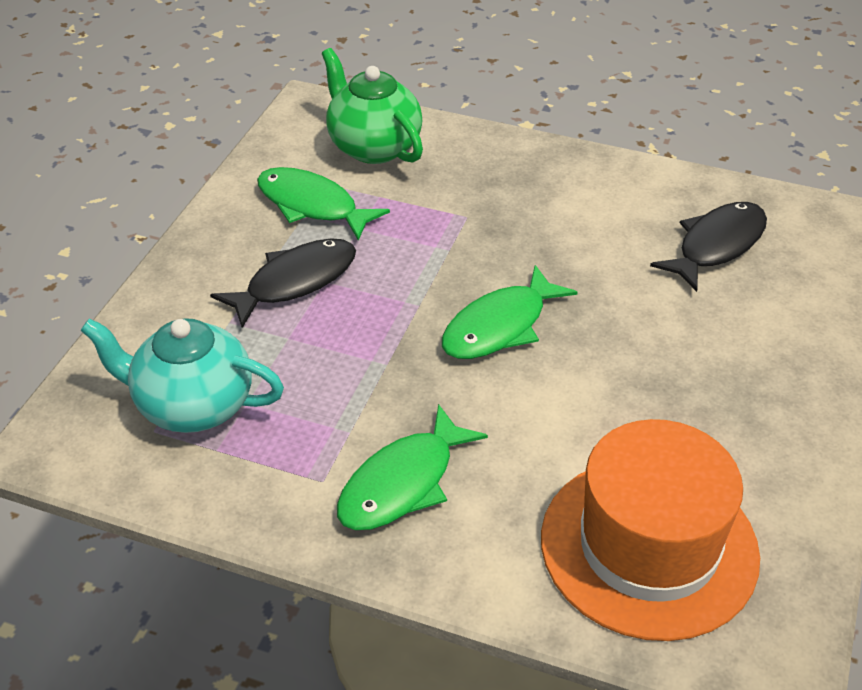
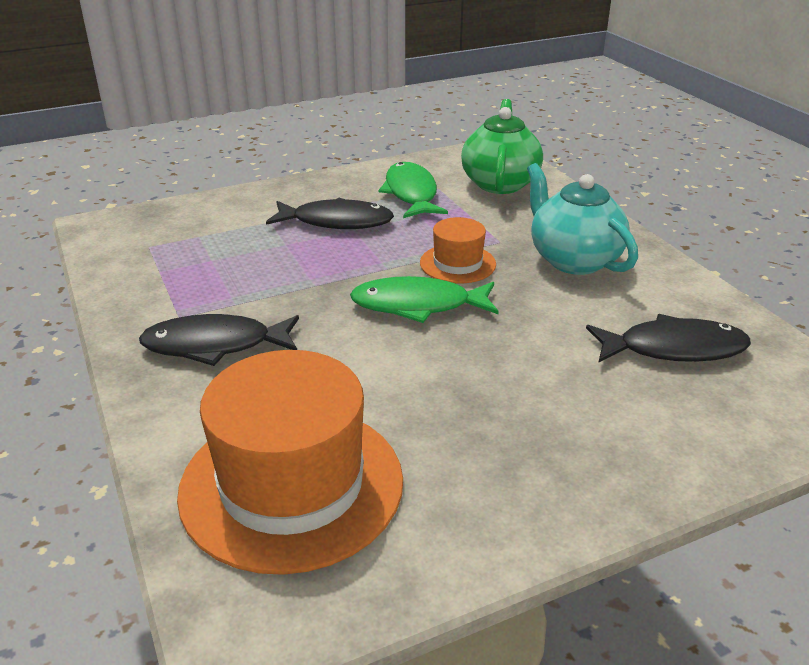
camera: 45 degrees right, 10 degrees down
turquoise teapot [80,318,284,433] -> turquoise teapot moved to [527,163,638,275]
green fish [337,404,488,530] -> black fish [139,314,299,366]
none -> orange hat [420,217,496,283]

